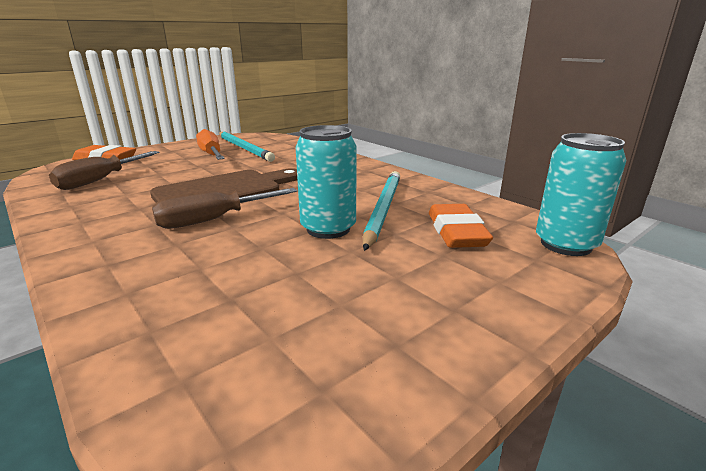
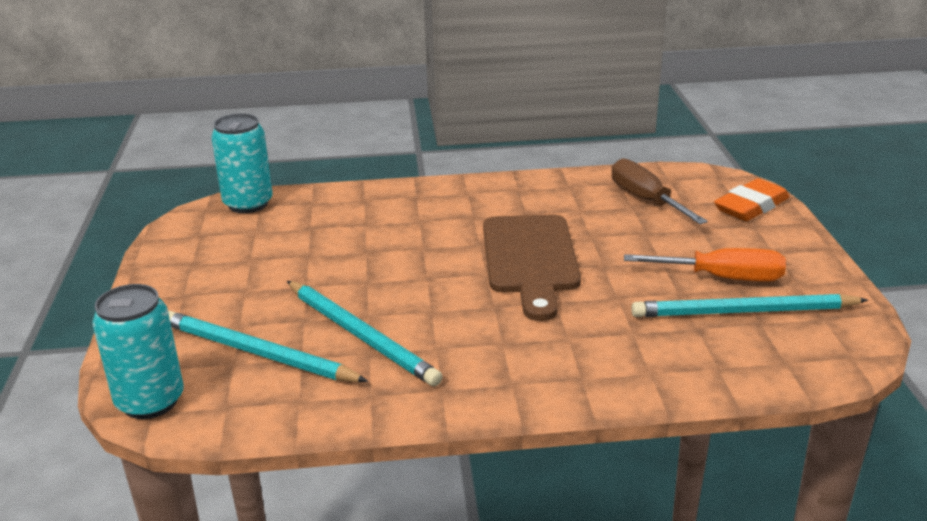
camera: 125 degrees right, 5 degrees up
brown screwdriver [152,188,297,229] -> none
turquoise can [296,125,357,239] -> turquoise can moved to [211,113,273,213]
orange eraser [429,204,493,248] -> turquoise pencil [168,311,368,382]

